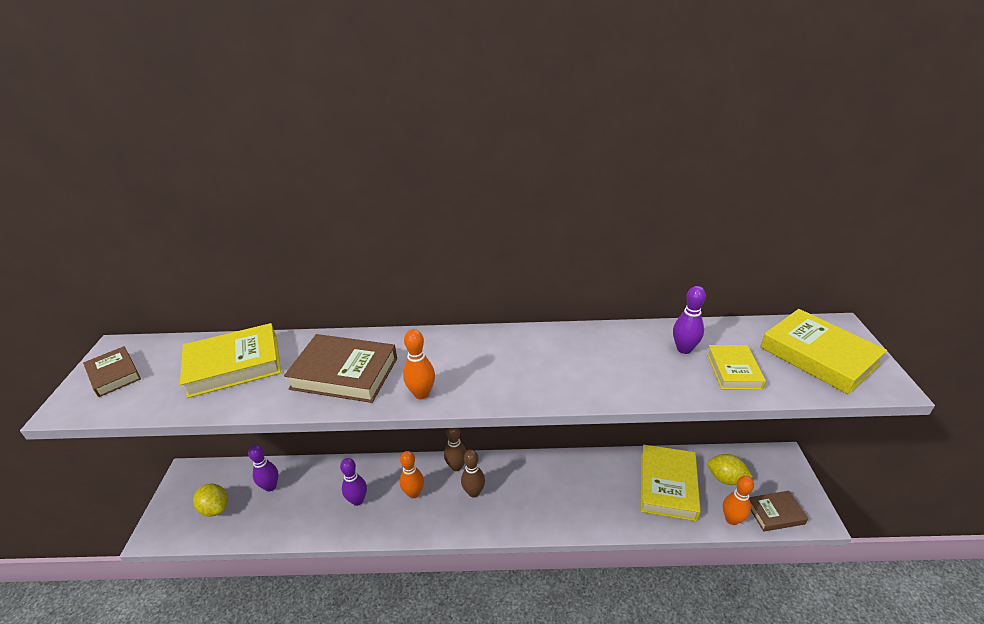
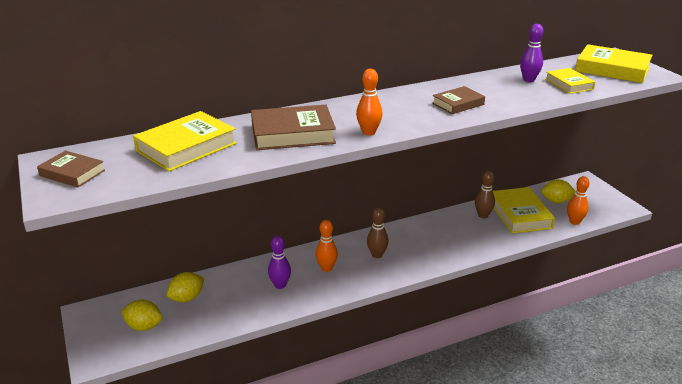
camera: 25 degrees left, 5 degrees down
purple bowling pin [248,445,278,492] -> yellow lemon [167,272,204,302]
brown bowling pin [444,428,467,471] -> brown bowling pin moved to [475,171,495,218]
brown book [749,491,808,532] -> brown book moved to [432,86,485,114]

